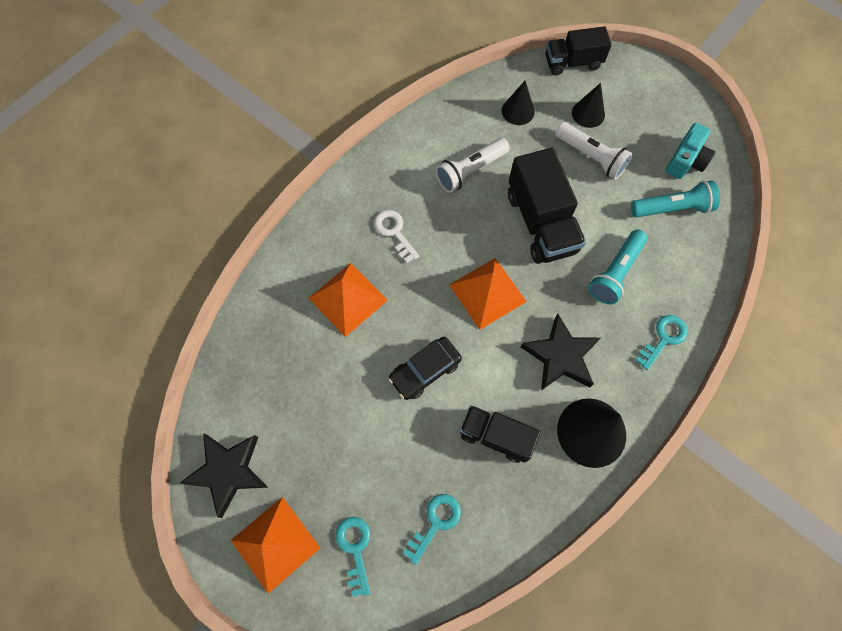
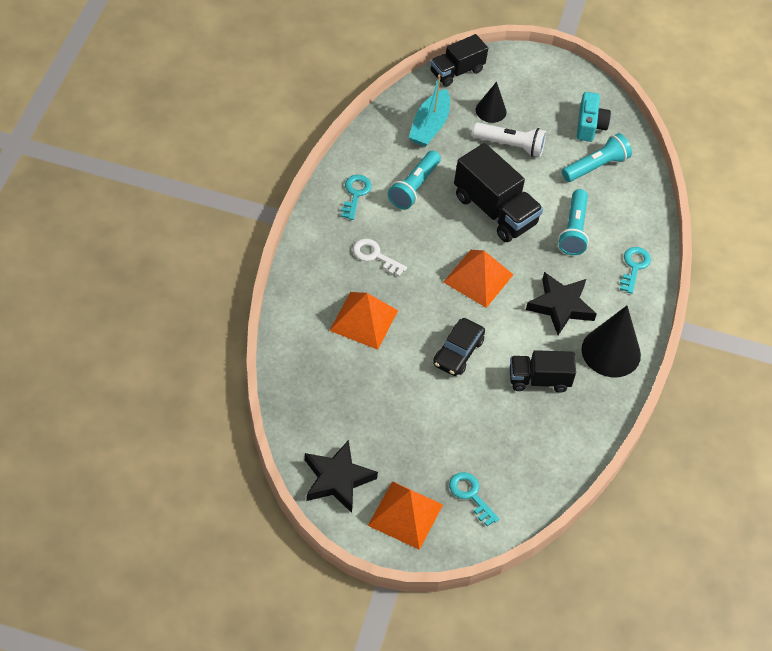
camera: 30 degrees left, 15 degrees down
turquoise key [403,494,461,565] -> turquoise key moved to [341,175,372,220]
white flashlight [435,138,510,193] -> turquoise flashlight [388,151,441,209]
black cone [502,81,535,125] -> turquoise boat [409,75,450,147]

